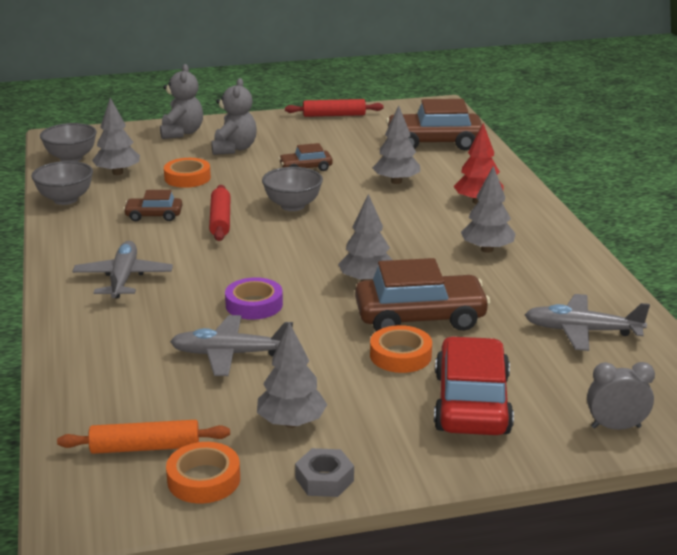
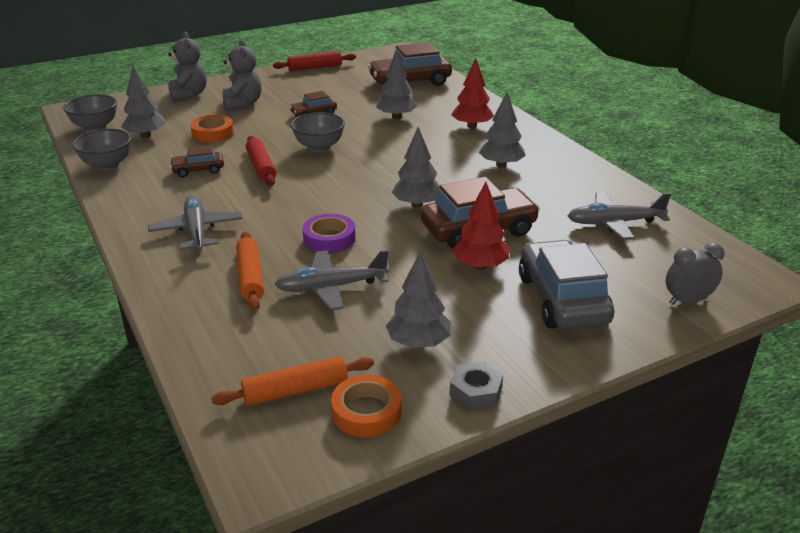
camera: 15 degrees left, 5 degrees up
orange tape [370,325,432,373] -> red tree [452,182,509,270]
red car [434,336,514,435] -> grey car [519,240,614,329]
none -> orange rolling pin [236,231,264,310]

